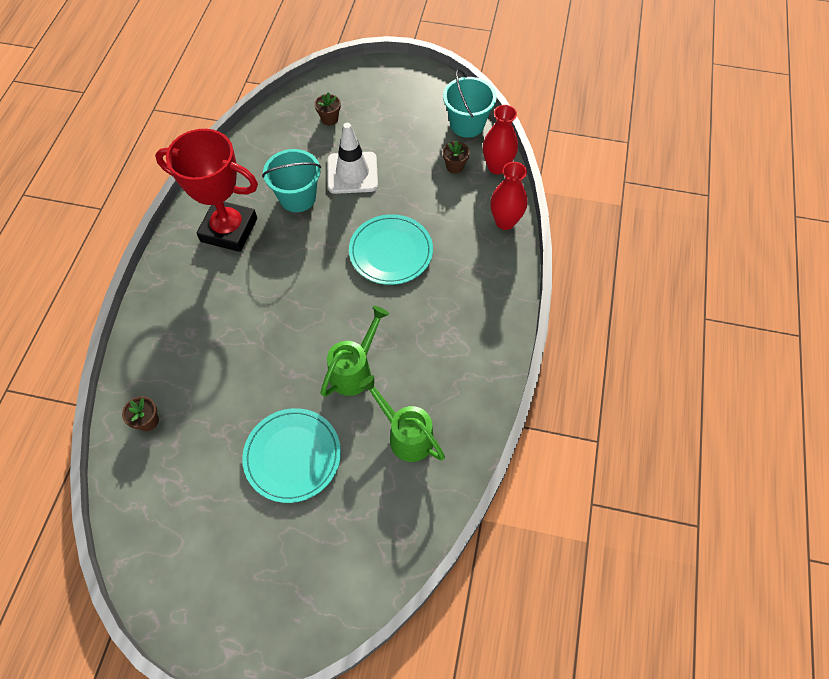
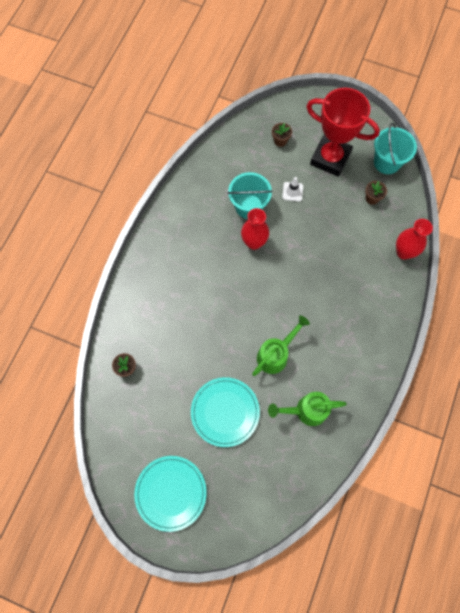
camera: 10 degrees right, 10 degrees up
red trophy [155,129,258,252] -> red trophy moved to [306,88,380,177]
white traffic cone [328,123,378,194] -> white traffic cone [282,177,303,202], size x0.52
turquoise plate [349,214,433,285] -> turquoise plate moved to [134,456,207,532]
green watering can [359,375,445,462] -> green watering can turned 60 degrees counterclockwise [268,392,347,426]
red vase [483,105,518,174] -> red vase moved to [241,208,269,250]

